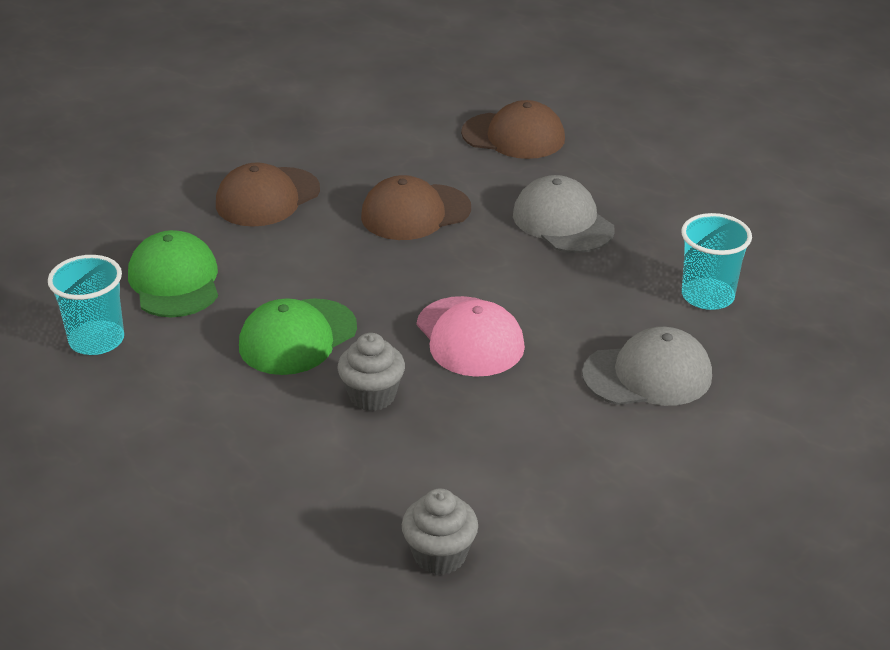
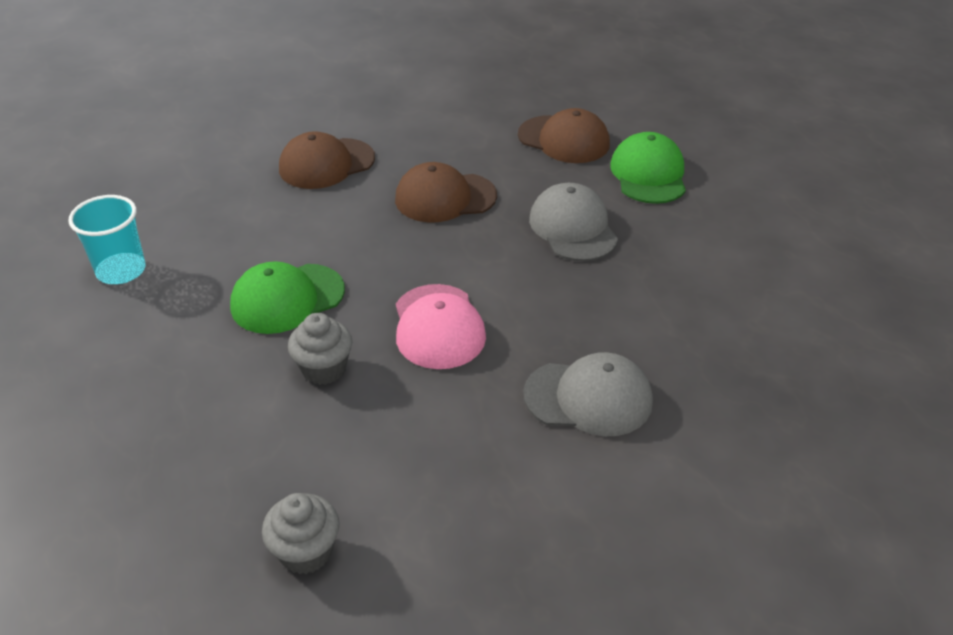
camera: 15 degrees right, 5 degrees up
green cap [128,230,218,317] -> green cap moved to [610,132,686,204]
turquoise cup [681,213,752,310] -> none

